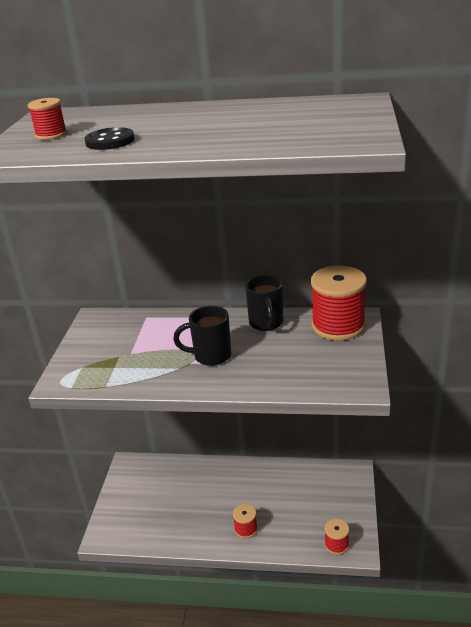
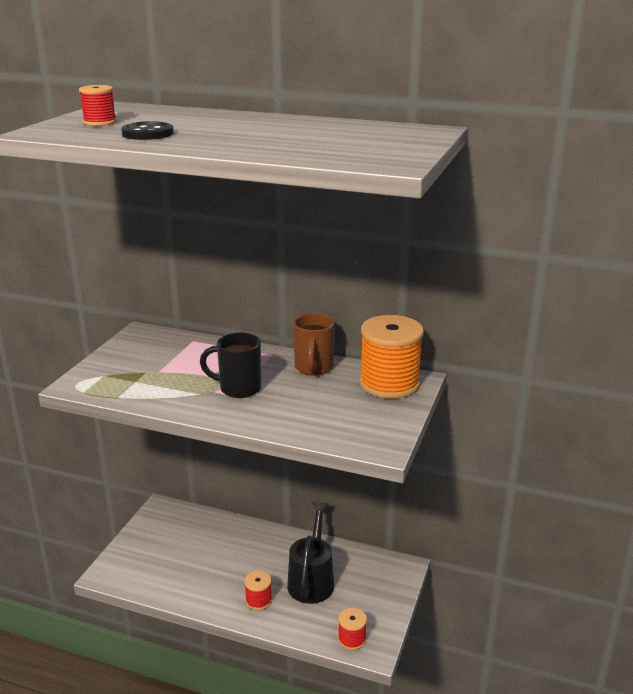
camera: 10 degrees right, 5 degrees down
black mug [245,275,283,331] -> brown mug [293,313,335,375]
red spool [311,265,367,341] -> orange spool [359,315,424,399]
none -> black watering can [287,501,334,604]

